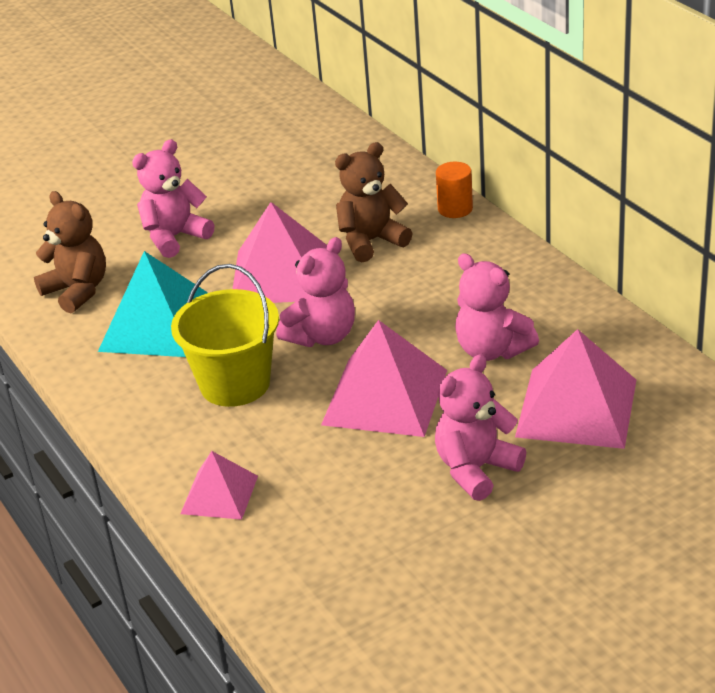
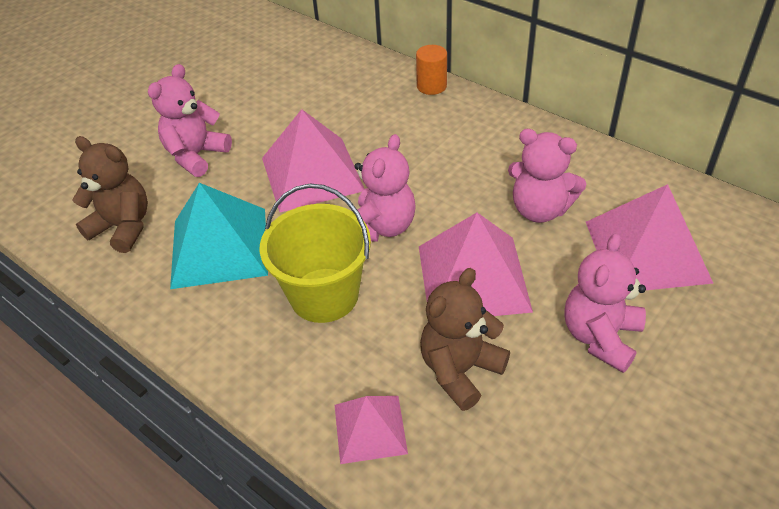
camera: 20 degrees left, 10 degrees up
brown teddy bear [335,142,413,263] -> brown teddy bear moved to [420,268,510,411]

